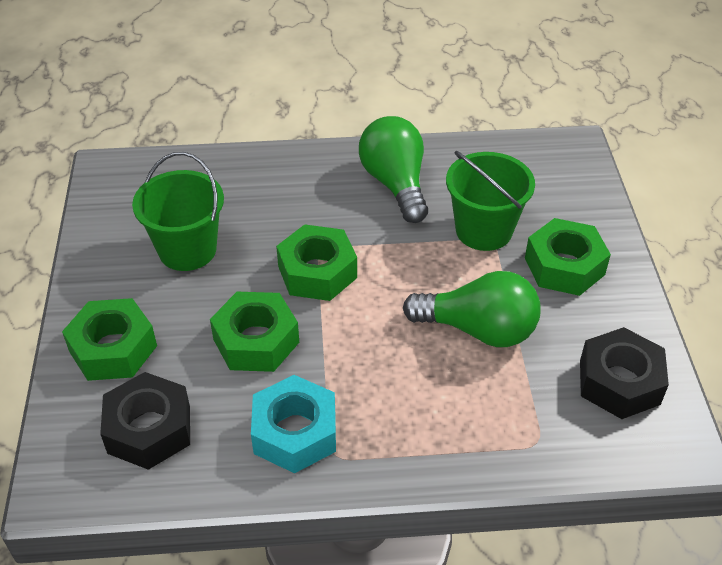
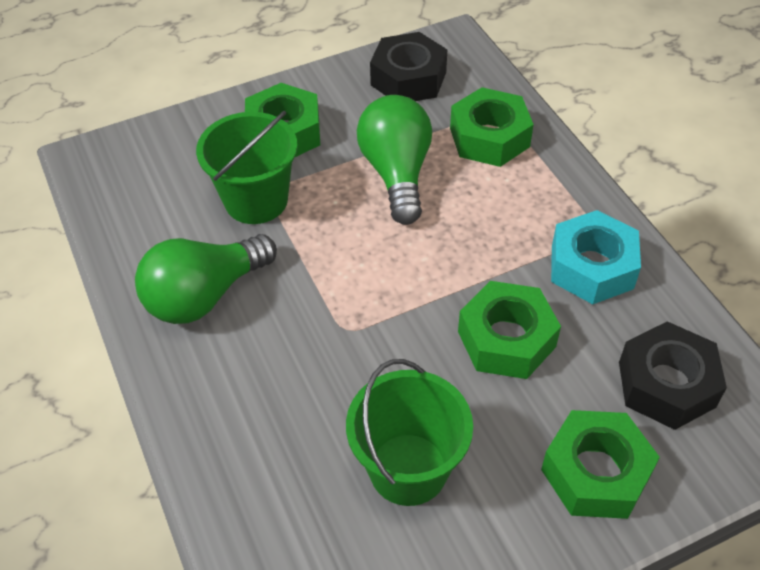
camera: 110 degrees left, 5 degrees up
green nut [276,224,357,301] -> green nut moved to [450,87,534,167]

